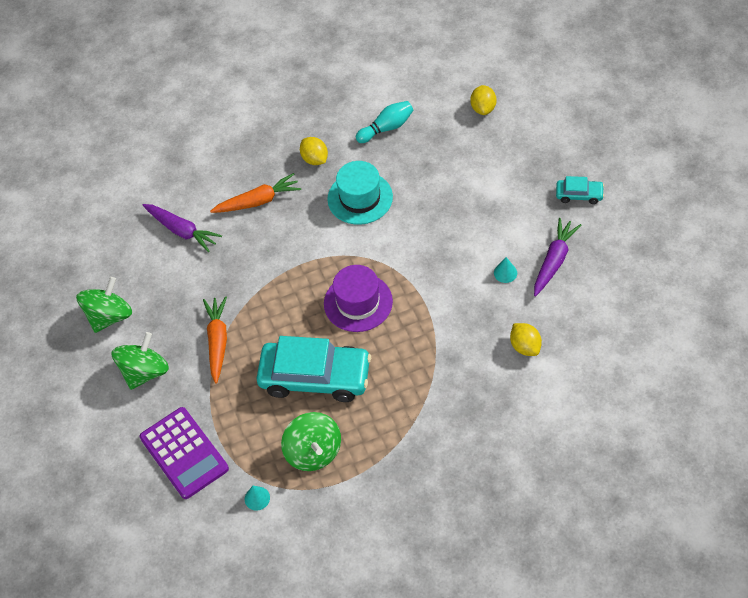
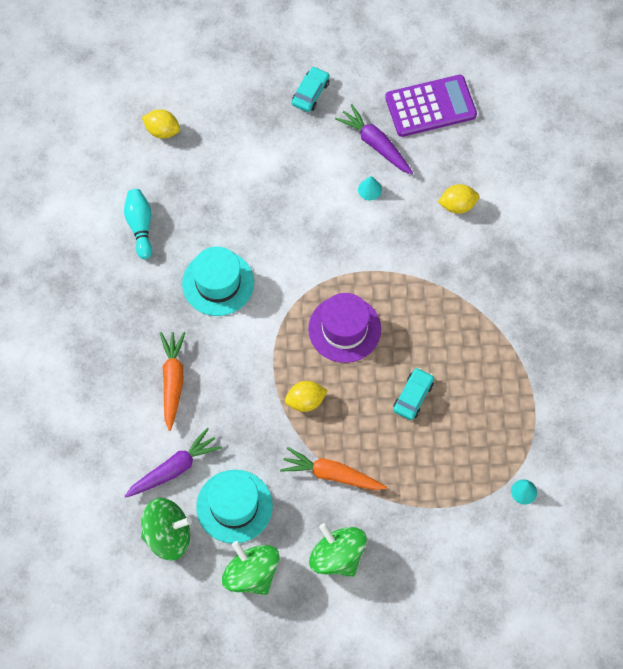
camera: 75 degrees left, 10 degrees up
purple calculator [140,407,229,499] -> purple calculator moved to [385,75,477,137]
turquoise car [256,336,371,402] -> turquoise car [393,368,434,420], size x0.46
green spinning top [281,412,341,471] -> green spinning top moved to [141,498,192,560]
yellow lemon [300,137,328,165] -> yellow lemon moved to [285,381,328,412]
none -> turquoise hat [196,470,273,543]

